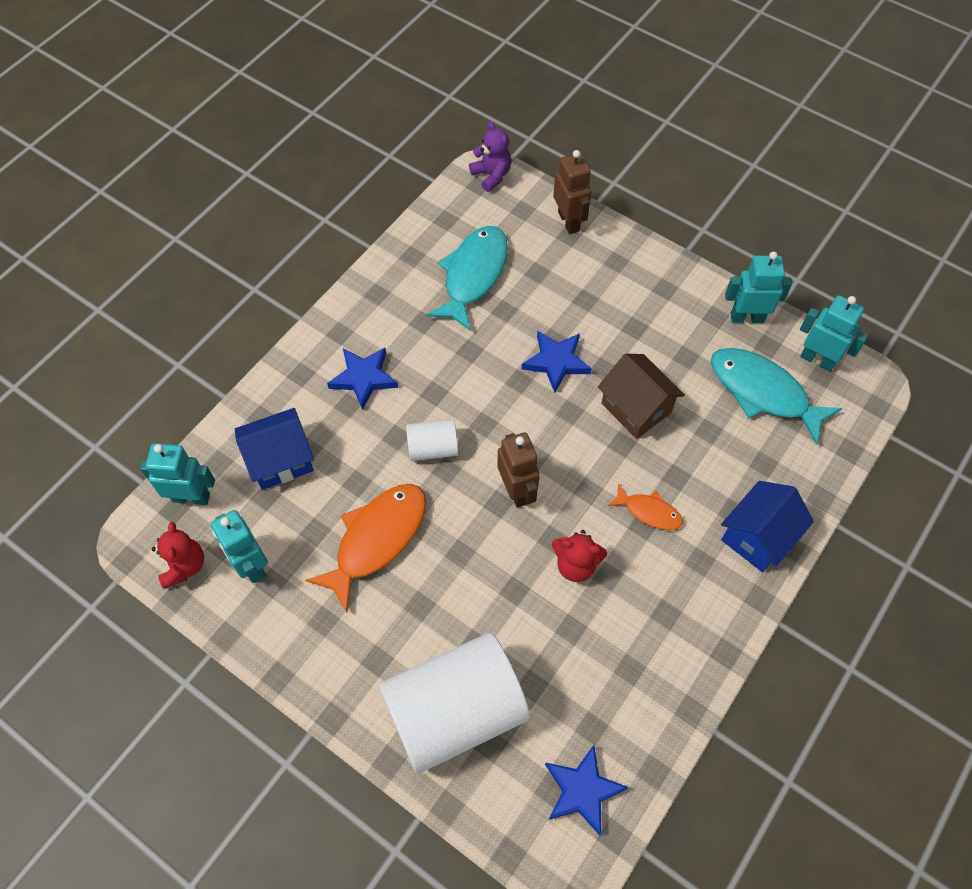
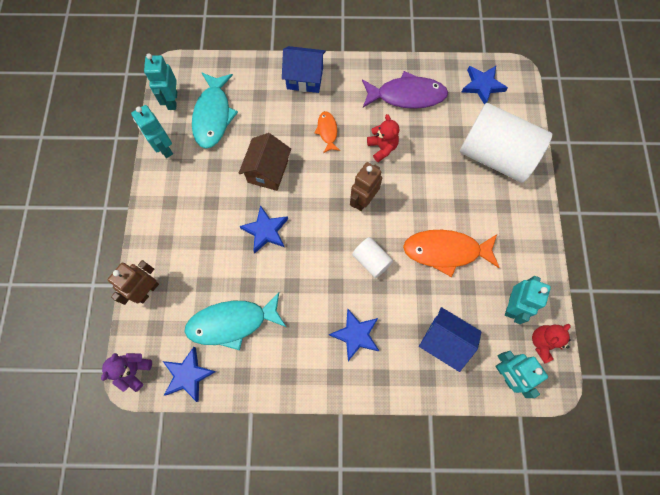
camera: 125 degrees left, 10 degrees up
none -> blue star [163,347,216,402]
none -> purple fish [362,71,448,109]

